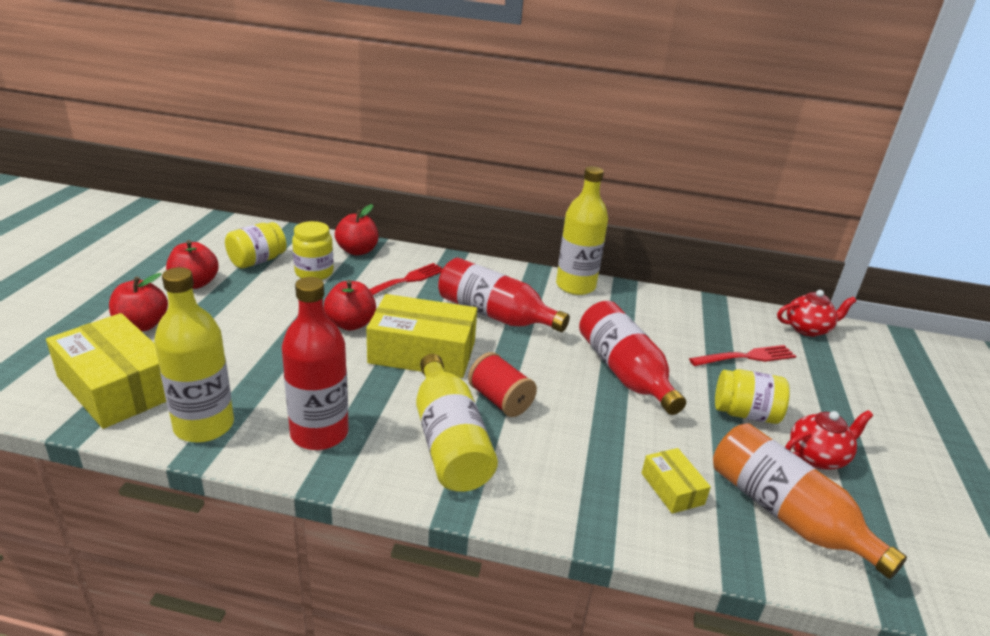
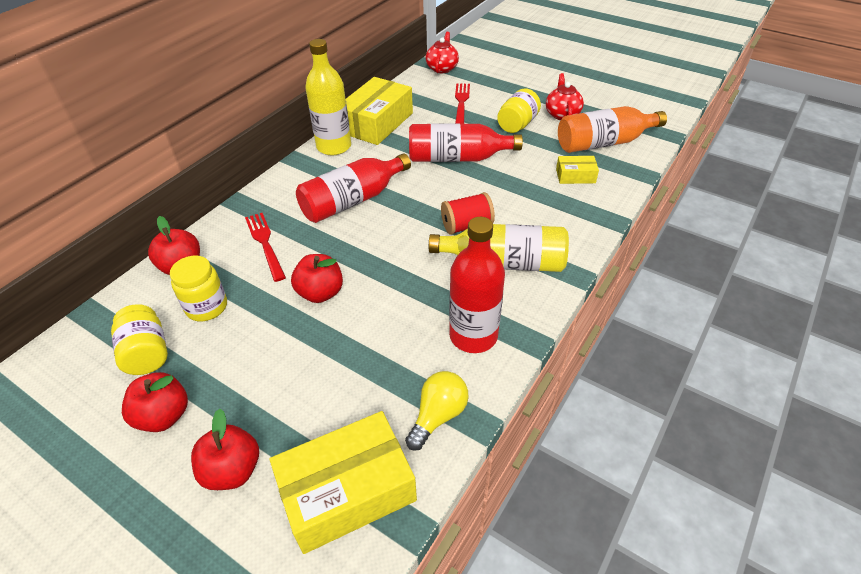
camera: 65 degrees left, 15 degrees up
yellow bottle [154,267,234,443] -> yellow light bulb [405,371,468,451]
yellow box [367,294,477,378] -> yellow box moved to [346,77,413,145]

